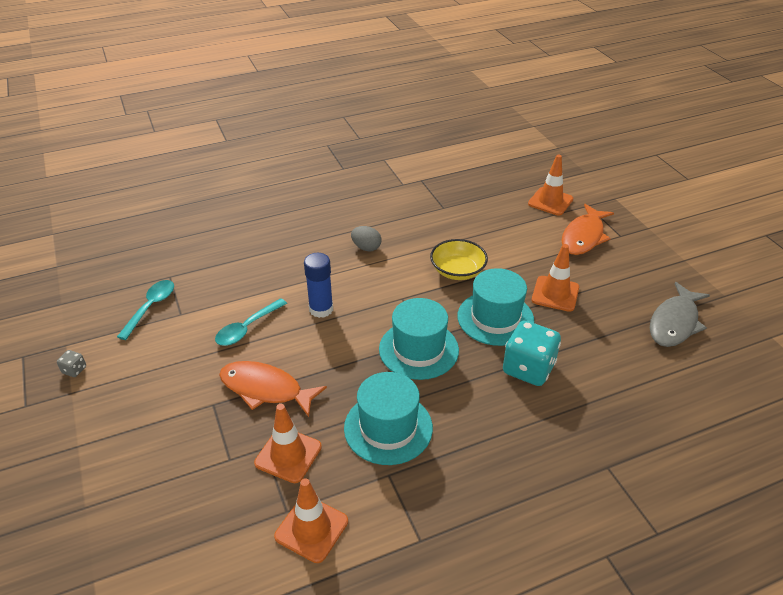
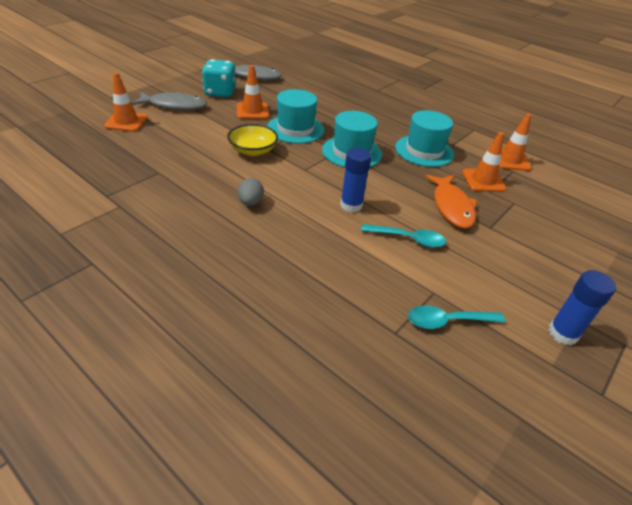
camera: 120 degrees left, 0 degrees up
grey dice [57,350,86,377] -> blue glue stick [548,270,616,345]
turquoise dice [503,320,561,386] -> turquoise dice moved to [202,59,236,97]
orange fish [561,204,614,255] -> grey fish [132,92,207,110]

